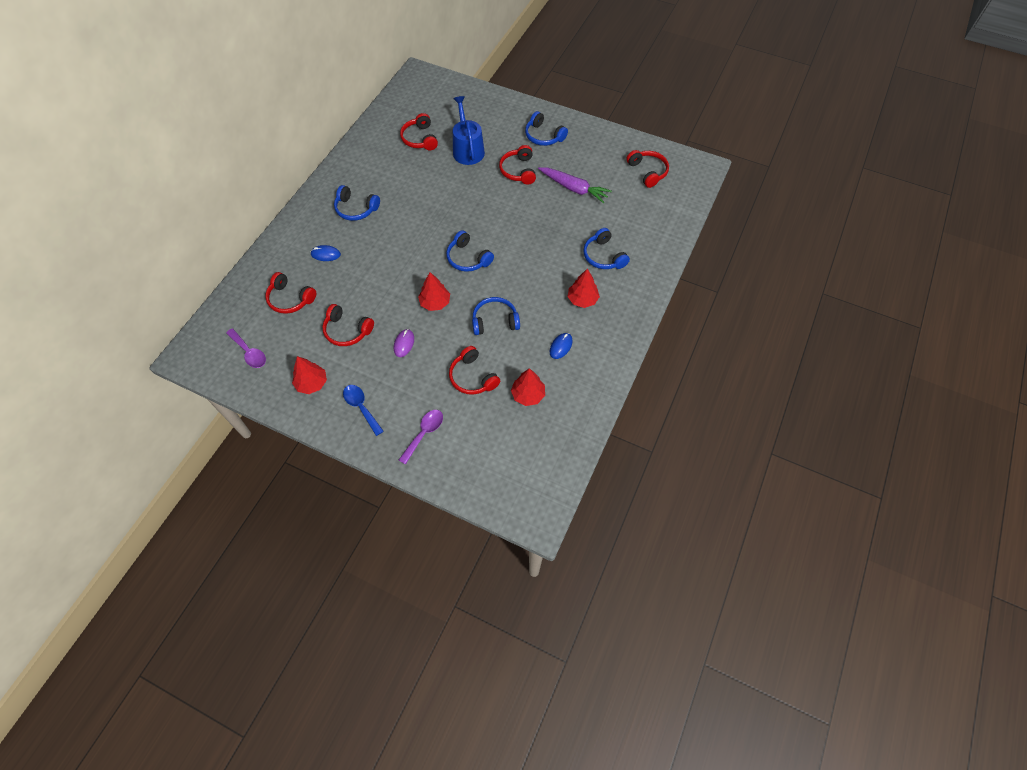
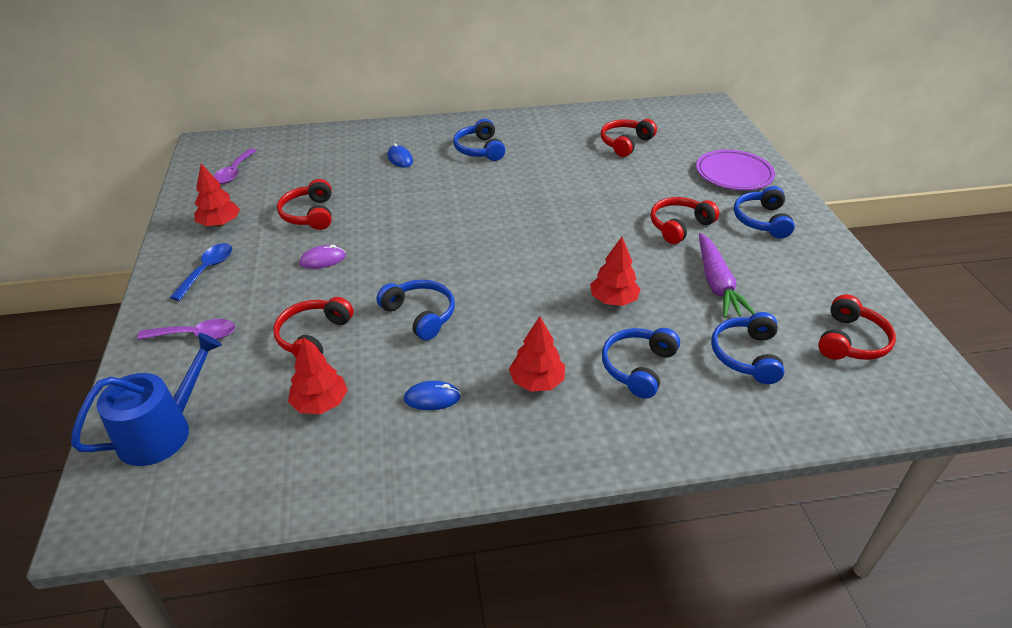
camera: 55 degrees right, 20 degrees down
red headphones [265,272,316,314] -> none
red tree [418,272,450,311] -> red tree moved to [590,237,640,306]
blue headphones [446,230,494,272] -> blue headphones moved to [711,312,785,384]
blue watering can [453,96,485,165] -> blue watering can moved to [71,333,222,466]
none -> purple plate [696,150,775,190]

